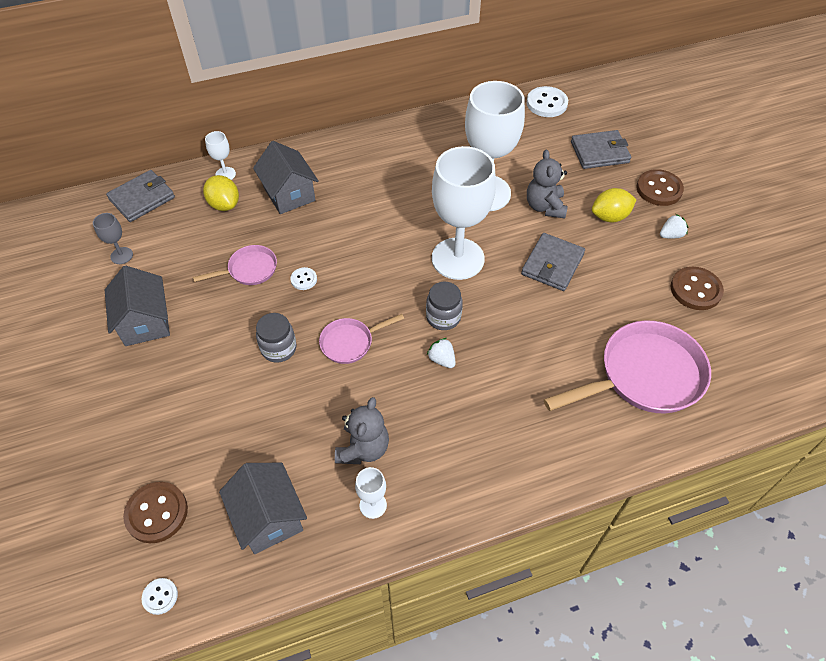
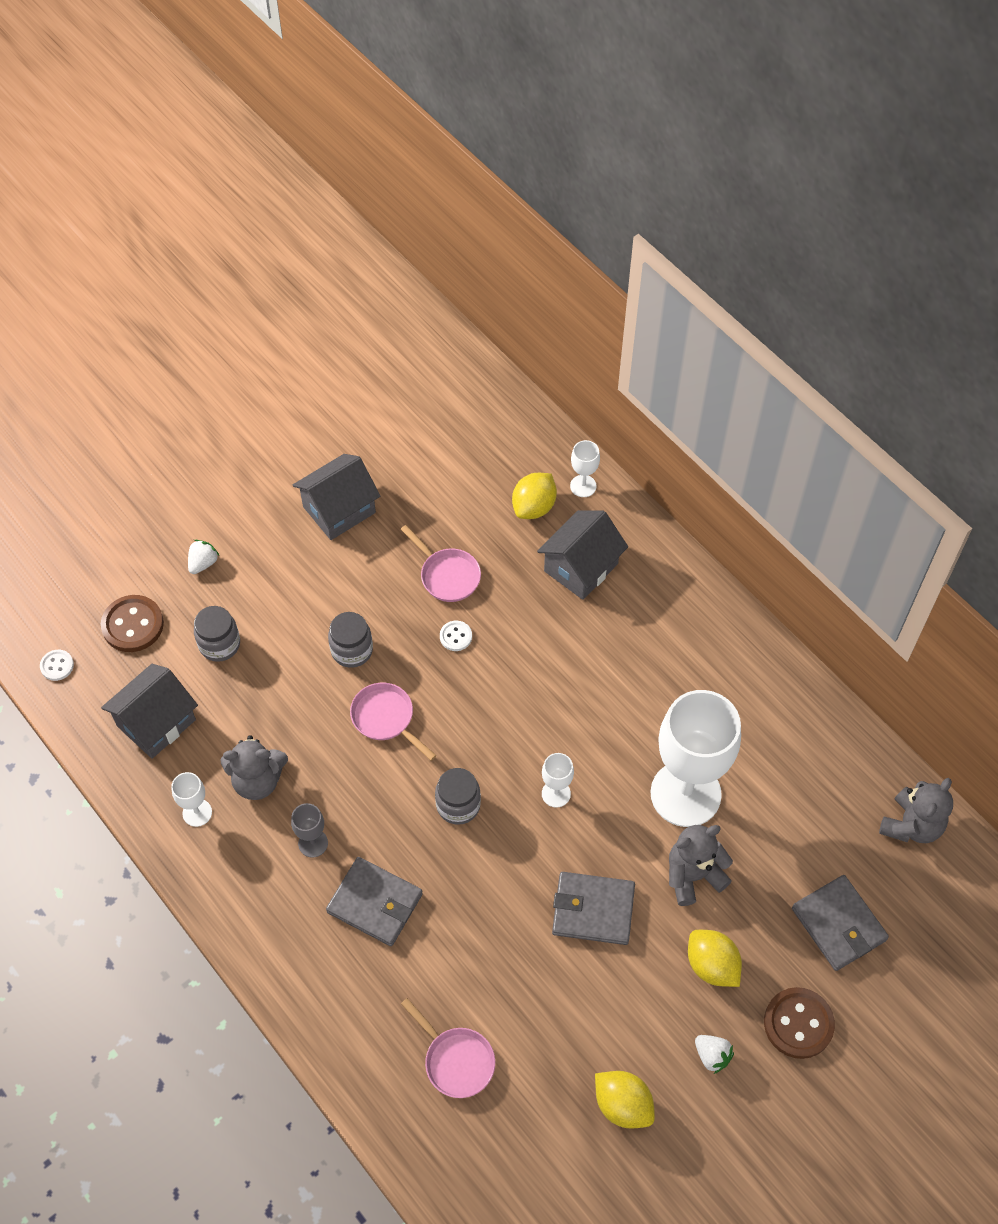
camera: 70 degrees right, 5 degrees up
grey goblet [93,213,133,264] -> grey goblet moved to [291,803,328,857]
grey wallet [106,170,175,222] -> grey wallet moved to [326,857,423,946]
white strawberry [427,338,456,368] -> white strawberry moved to [188,540,219,574]
white goblet [432,146,496,280] -> white goblet [542,753,574,808], size x0.41
white button [527,86,568,117] -> grey teddy bear [879,778,953,843]
pink pan [544,321,711,413] -> pink pan [401,998,495,1098], size x0.52
brown button [671,267,724,310] -> yellow lemon [595,1071,655,1129]
none -> grey jar [194,606,240,662]

